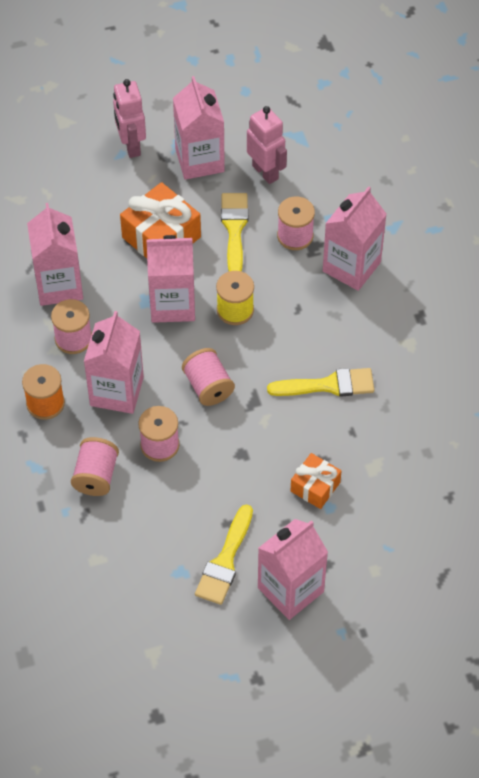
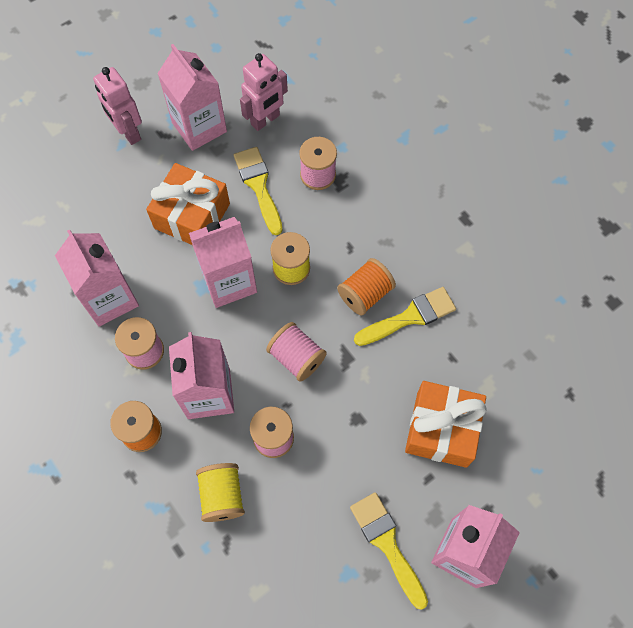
camera: 20 degrees left, 10 degrees up
pink spool [71,437,119,496] -> yellow spool [196,463,245,522]
yellow brush [195,504,253,605] -> yellow brush turned 150 degrees clockwise [350,492,428,610]
pink robot [247,106,287,184] -> pink robot turned 105 degrees clockwise [240,53,288,131]
orange gift [290,453,341,509] -> orange gift [405,381,487,468], size x1.68
pink carton [323,186,387,291] -> none
none -> orange spool [337,258,396,315]

